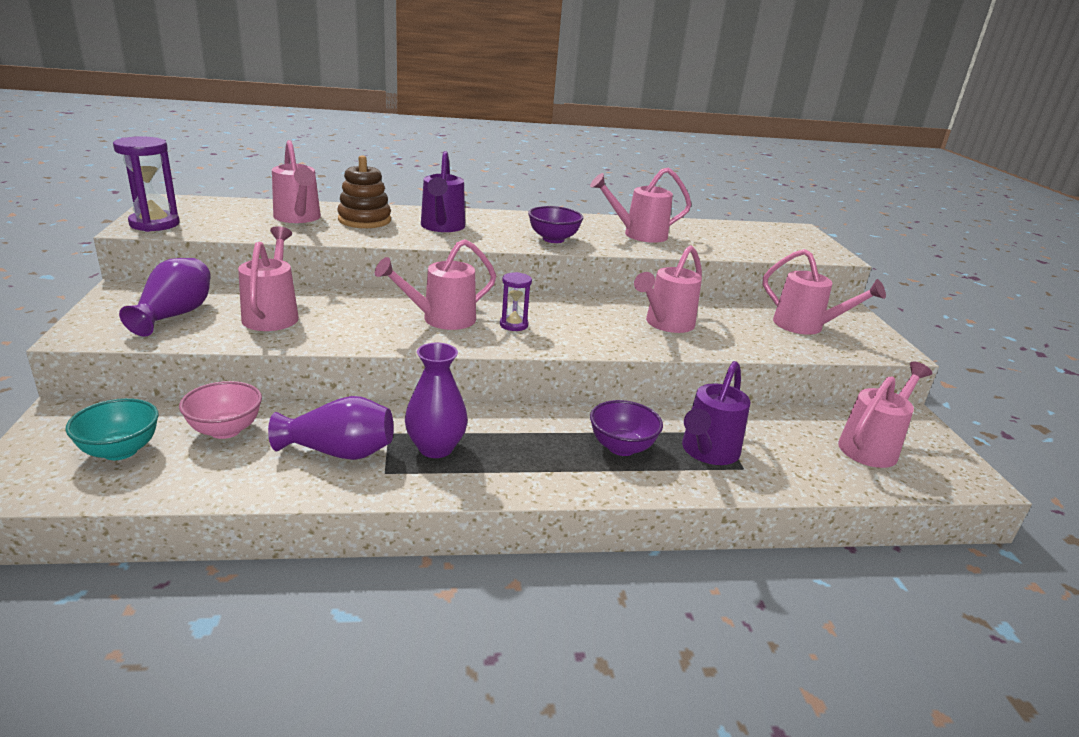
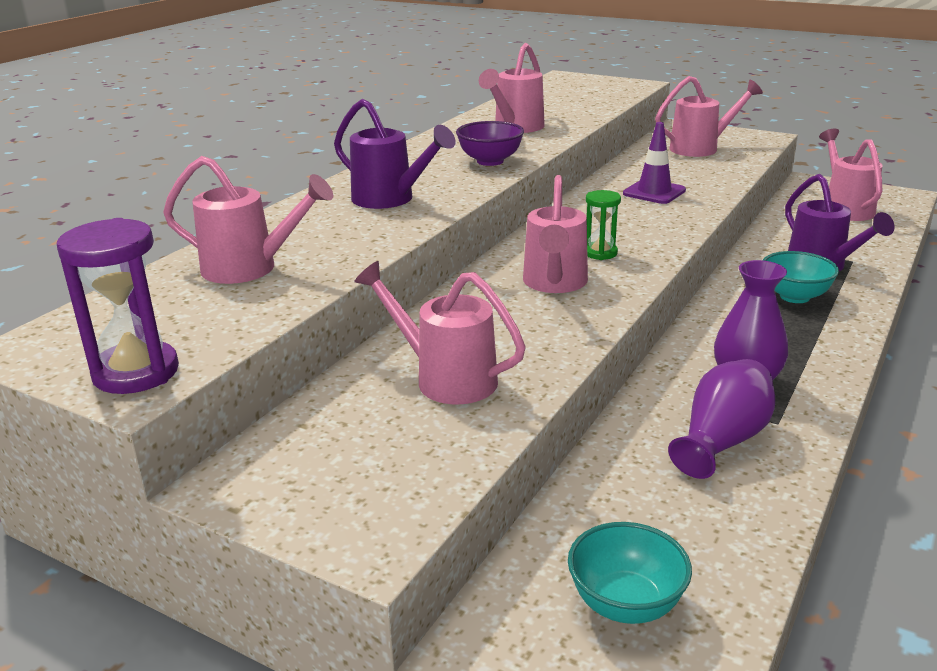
camera: 50 degrees left, 0 degrees up
purple vase [119,258,211,336] -> none
pink bowl [179,381,262,439] -> none
brown stacking toy [337,155,391,228] -> none
purple hourglass [500,272,532,331] -> green hourglass [586,190,621,260]
purple bowl [590,400,663,456] -> turquoise bowl [763,251,839,303]
pink watering can [634,245,702,333] -> purple traffic cone [623,122,686,204]

